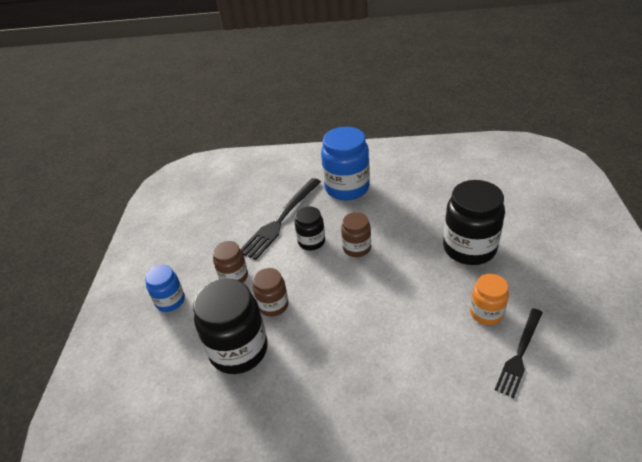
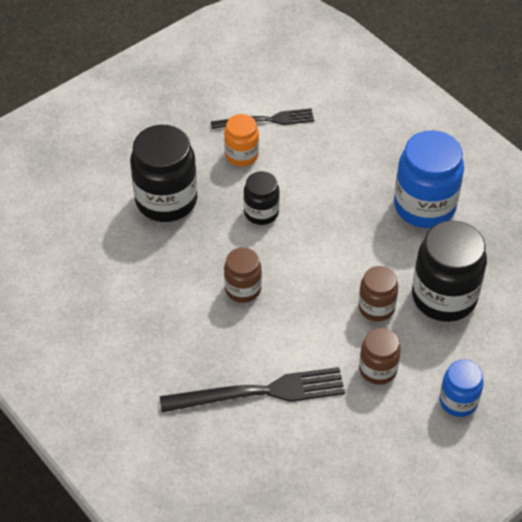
camera: 135 degrees left, 10 degrees up
black jar [295,207,325,250] -> black jar moved to [244,171,280,225]
blue jar [321,127,370,200] -> blue jar moved to [394,130,464,228]

